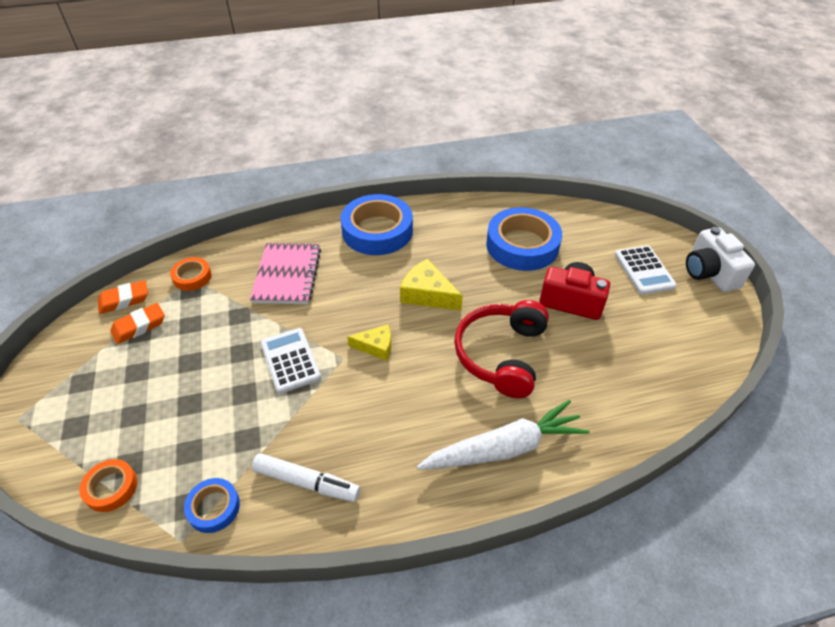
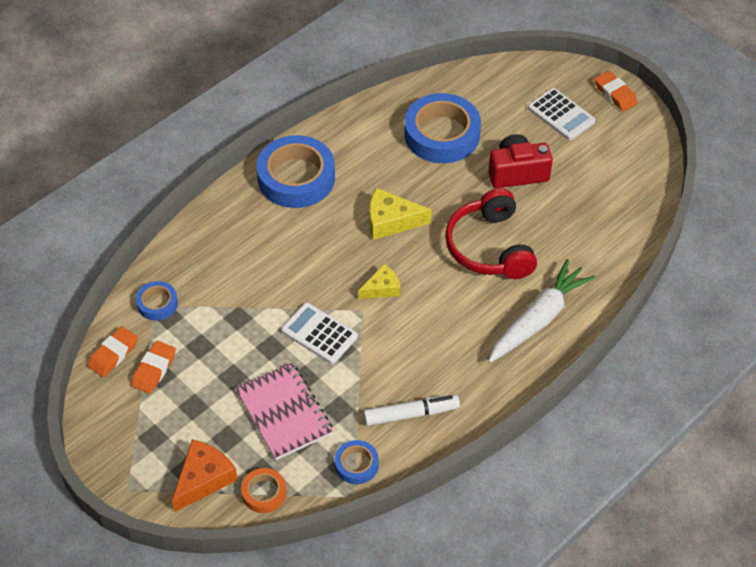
camera: 30 degrees left, 5 degrees up
orange tape [170,257,212,291] -> blue tape [136,281,178,320]
pink notebook [250,243,321,304] -> pink notebook moved to [236,363,333,460]
white camera [686,227,755,292] -> orange eraser [594,71,638,111]
none -> orange cheese [172,439,238,512]

